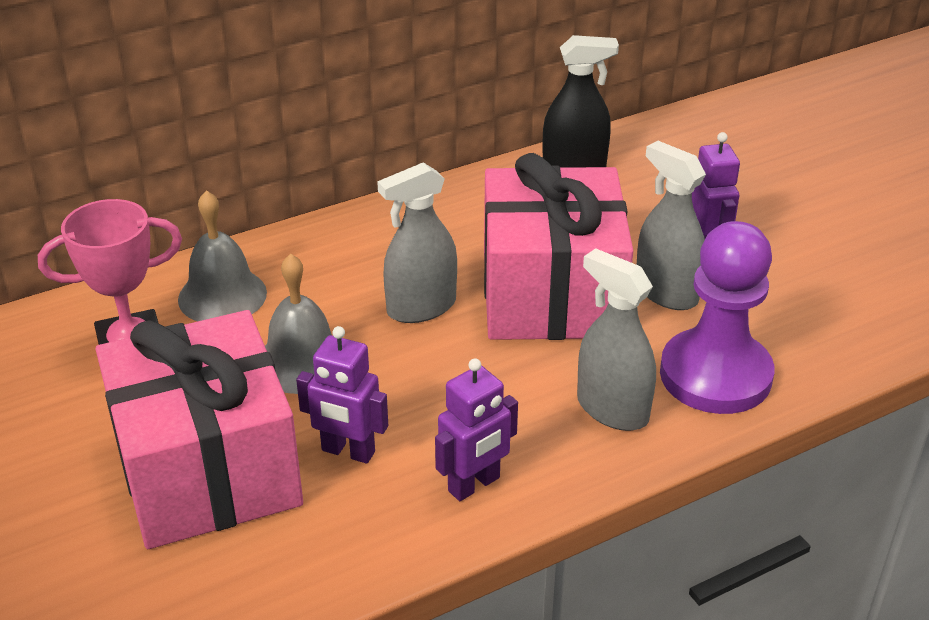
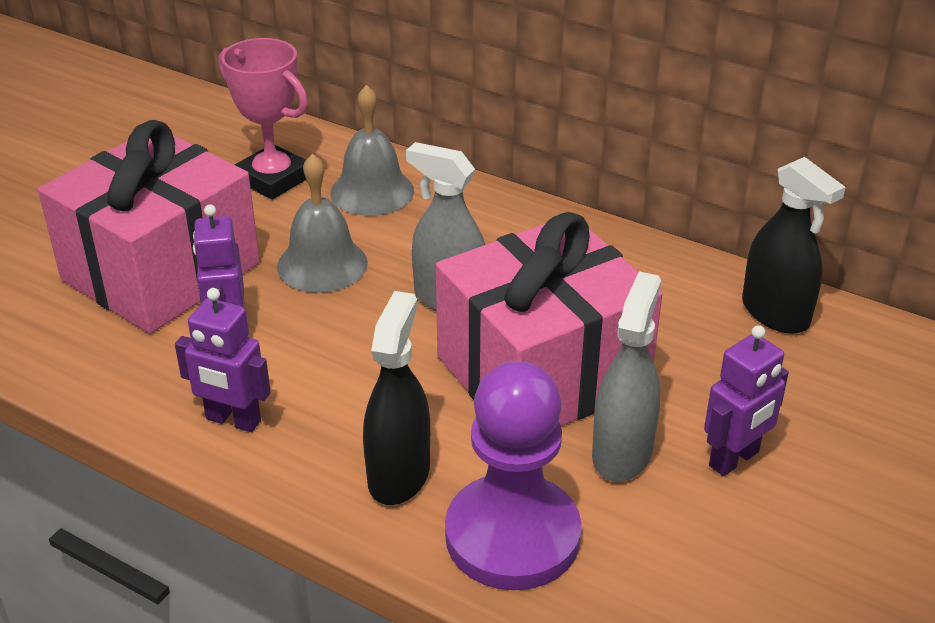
camera: 60 degrees right, 0 degrees up
grey spray bottle [577,248,656,431] -> black spray bottle [363,291,430,505]

